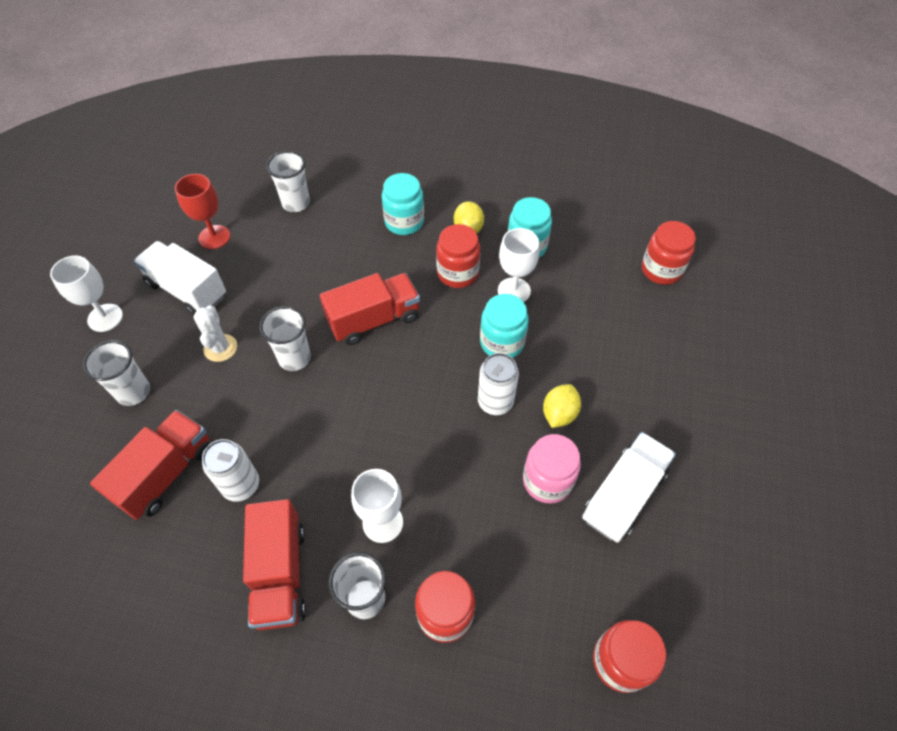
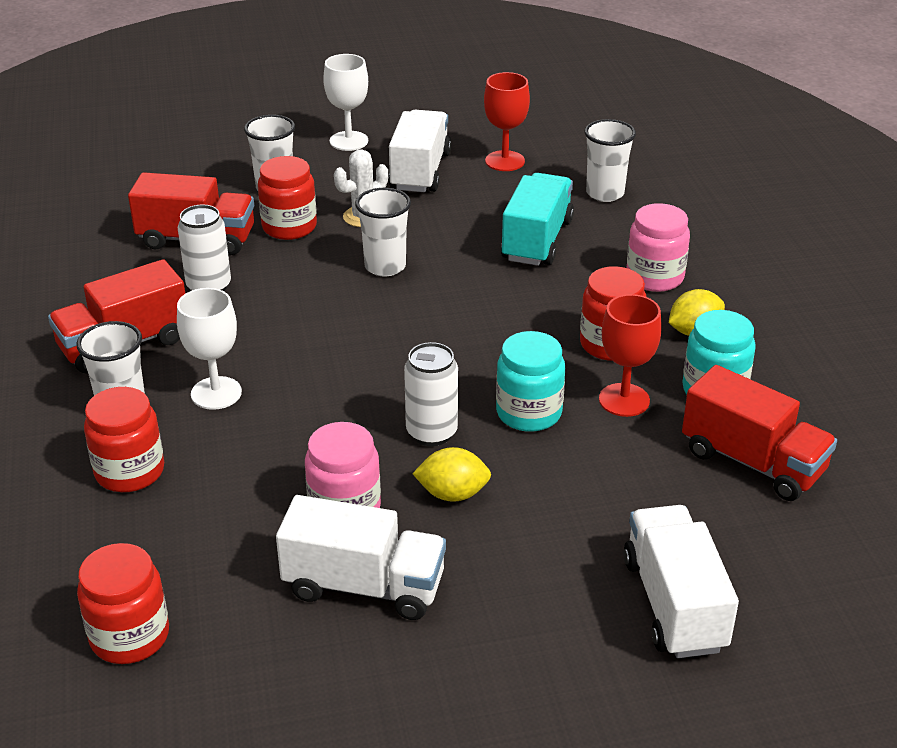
camera: 65 degrees right, 20 degrees down
red truck [320,273,420,345] -> red truck moved to [682,365,837,501]
turquoise jar [382,173,424,235] -> pink jar [627,203,690,292]
white goblet [498,228,539,302] -> red goblet [599,294,662,417]
red jar [642,221,696,285] -> red jar moved to [258,156,317,240]
none -> turquoise truck [501,173,574,266]
none -> white truck [623,505,739,658]

